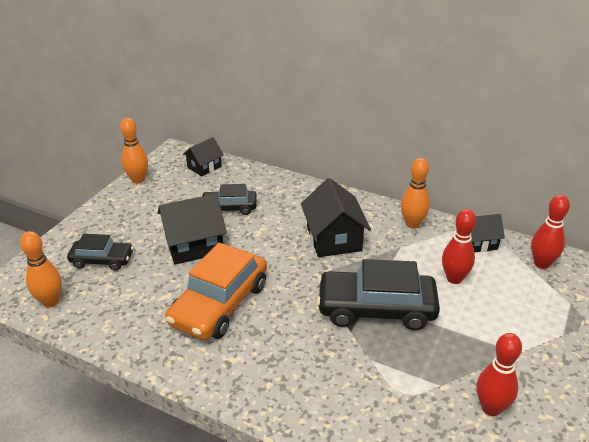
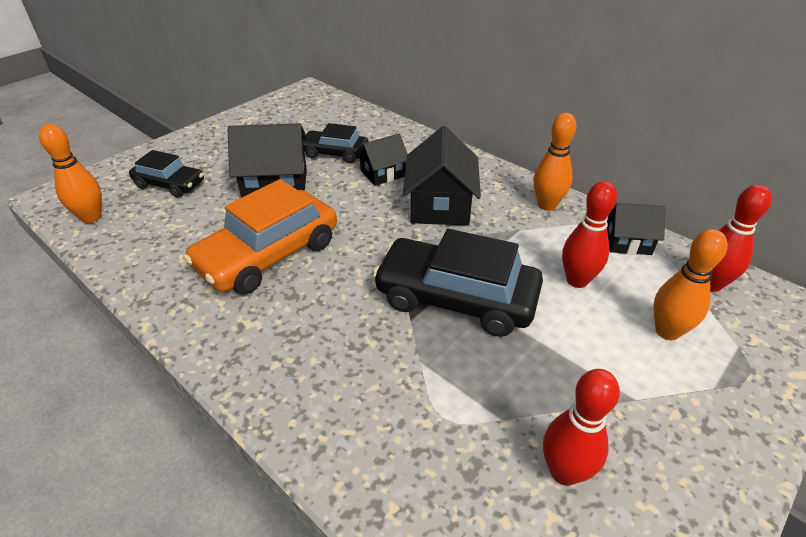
camera: 15 degrees right, 5 degrees up
orange bowling pin [120,118,148,184] -> orange bowling pin moved to [653,229,728,340]
black house [183,137,224,177] -> black house moved to [356,134,408,186]

